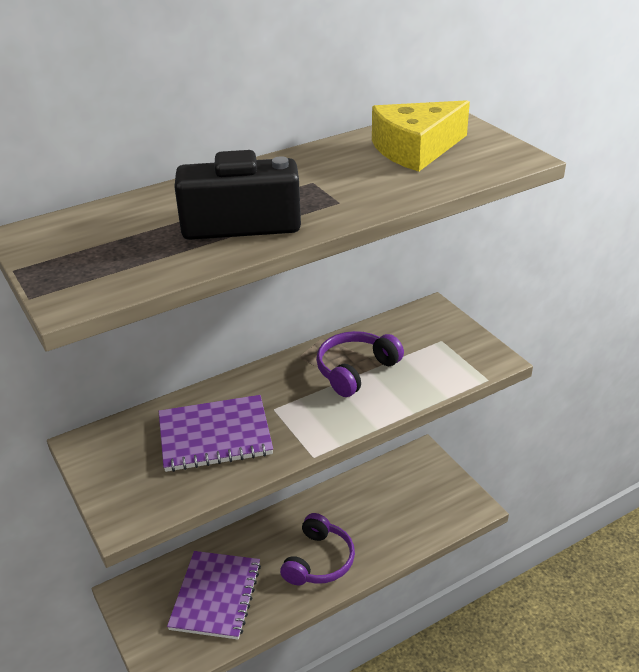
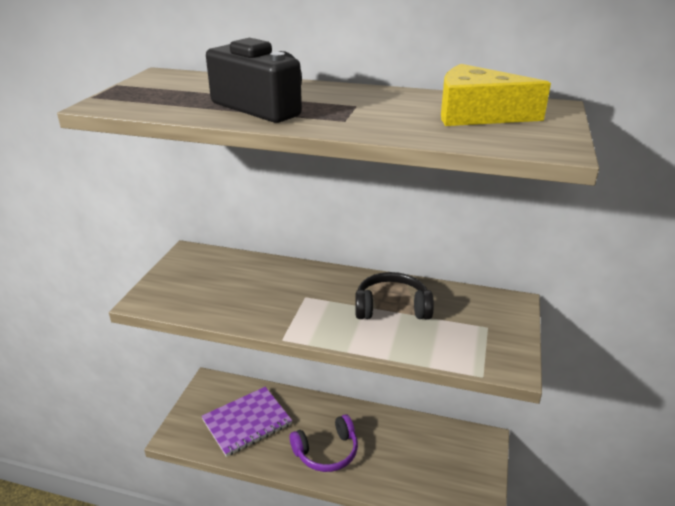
camera: 45 degrees right, 5 degrees down
purple notebook [159,395,273,472] -> none
purple headphones [316,331,404,397] -> black headphones [355,272,434,319]

